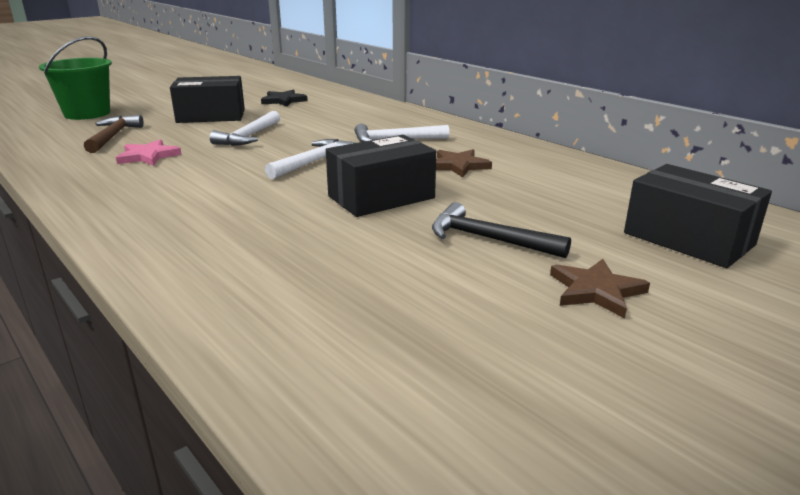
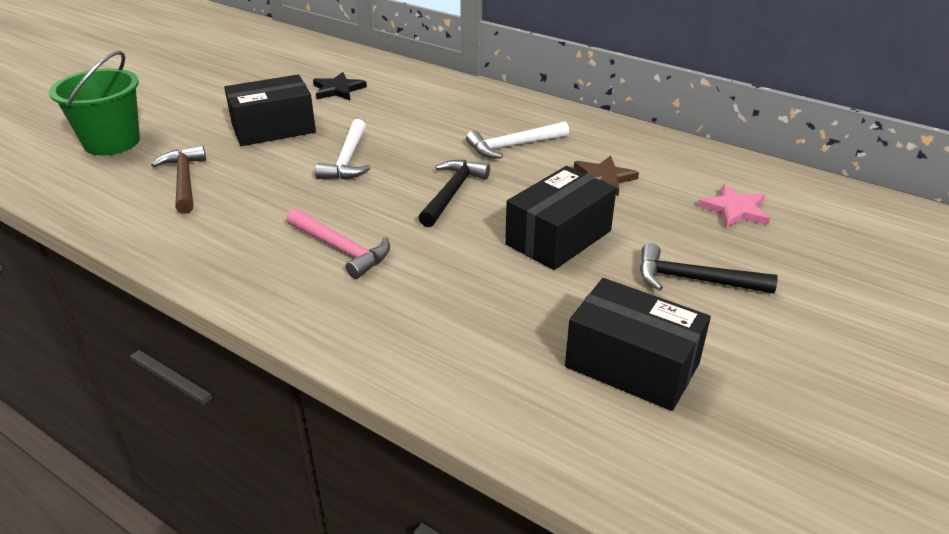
camera: 15 degrees left, 10 degrees up
pink star [116,139,182,166] -> pink star moved to [698,184,770,228]
white hammer [265,139,355,179] -> black hammer [419,160,490,227]
brown star [550,259,650,318] -> none
black box [624,164,772,268] -> black box moved to [565,278,711,411]
none -> pink hammer [286,208,390,279]

